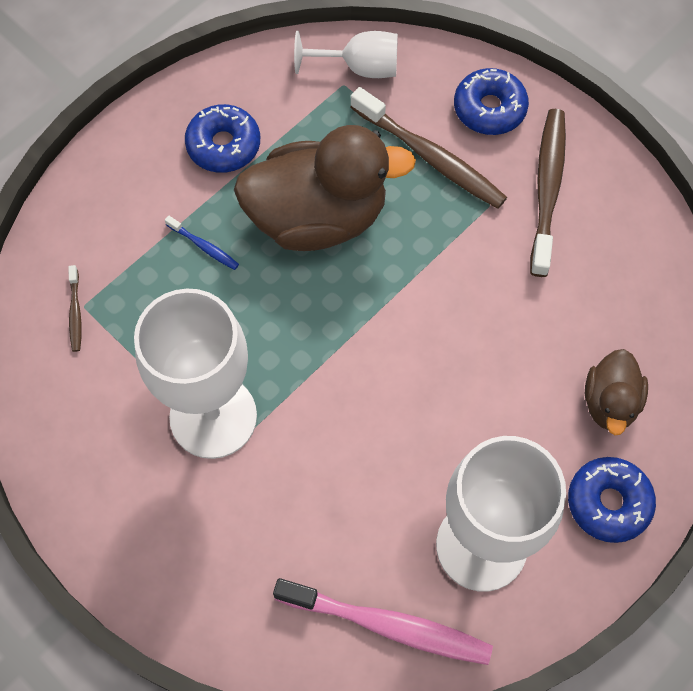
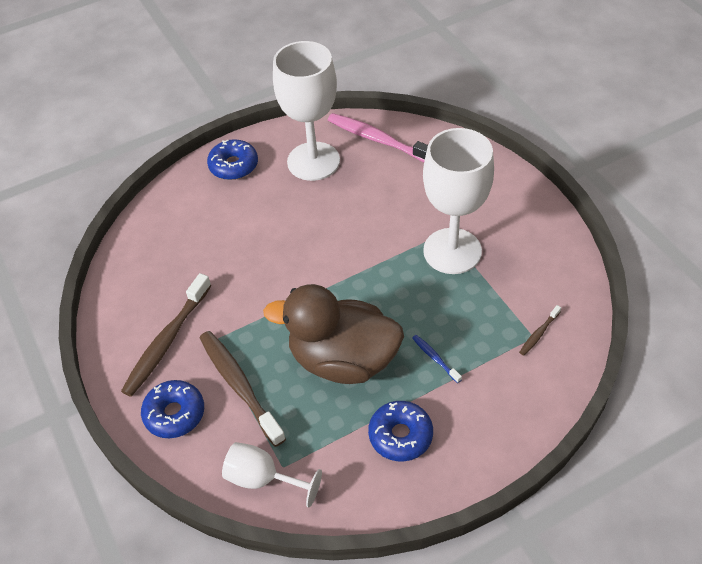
camera: 160 degrees left, 15 degrees down
brown toothbrush [68,265,82,352] -> brown toothbrush turned 150 degrees counterclockwise [519,305,561,356]
brown duck [585,349,648,435] -> none

